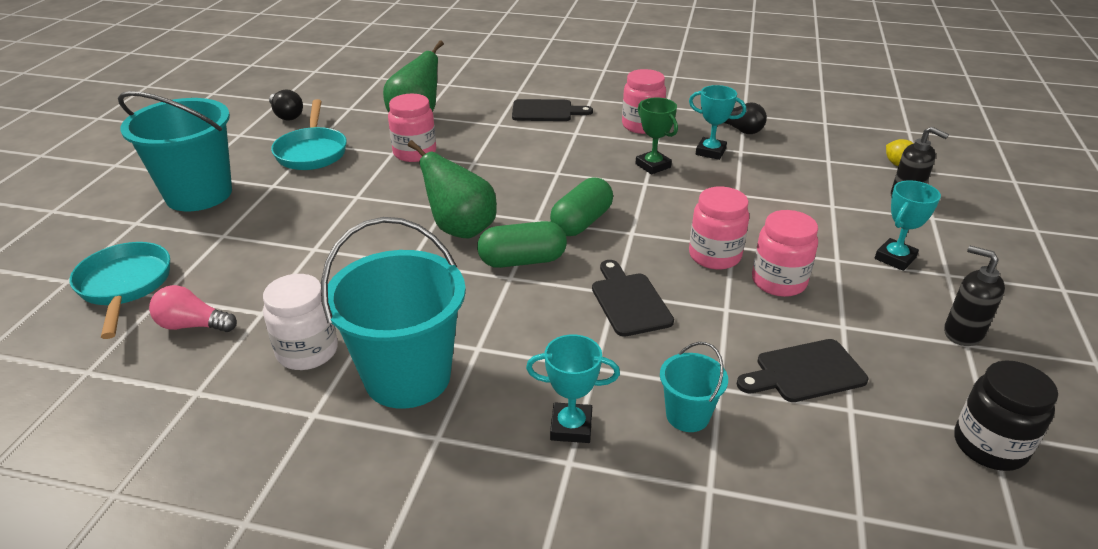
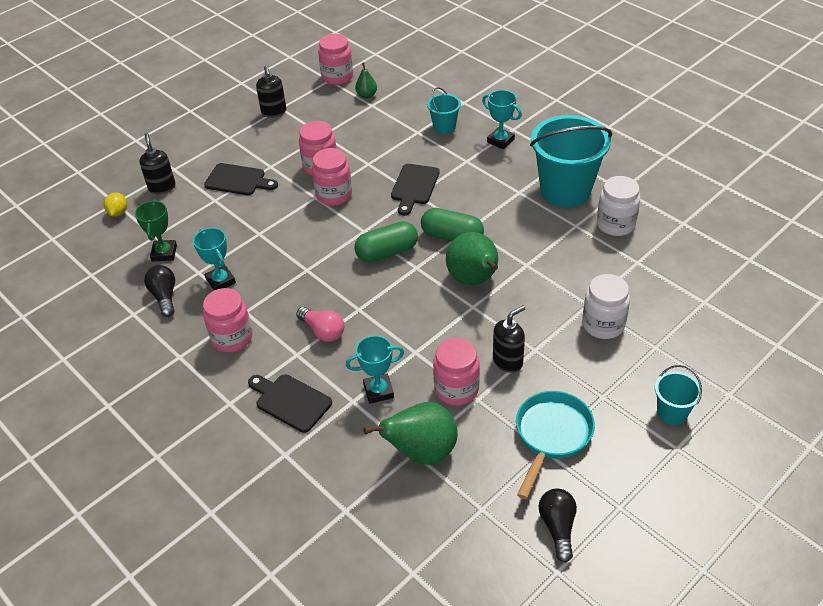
camera: 145 degrees left, 10 degrees up
turquoise pan [69,242,170,339] -> none
turquoise bucket [118,91,232,211] -> turquoise bucket [655,365,702,425], size x0.48
pink light bulb [149,285,237,332] -> pink light bulb moved to [296,307,344,342]
green trophy [635,98,678,174] -> green trophy moved to [135,200,177,262]
black cutting board [737,339,868,402] -> black cutting board moved to [204,163,278,195]
turquoise trophy [875,180,941,271] -> turquoise trophy moved to [346,335,404,404]
black jar [954,360,1058,471] -> pink jar [318,34,353,85]
none -> green pear [355,63,377,99]
none -> black soap dispenser [493,306,525,373]
none -> white jar [582,274,630,339]

